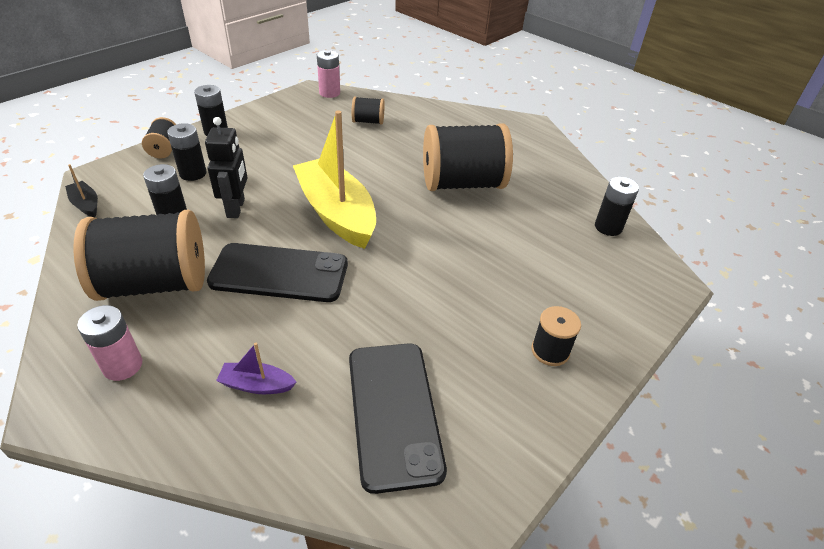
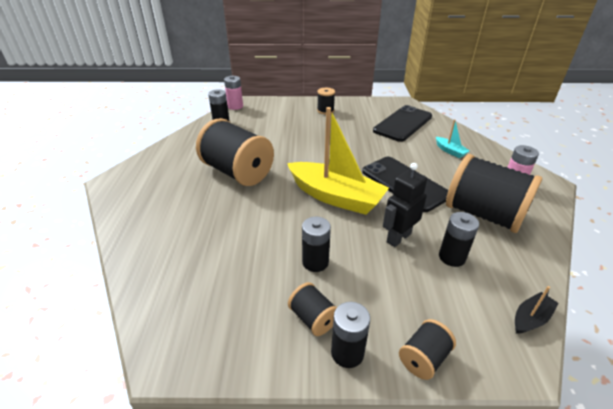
camera: 130 degrees left, 5 degrees down
black boat [65,164,98,217] -> black boat turned 135 degrees counterclockwise [515,286,558,333]
black battery [167,123,207,181] -> black battery moved to [302,216,331,272]
purple boat [216,343,296,394] -> turquoise boat [436,119,470,158]
yellow boat [293,110,376,249] -> yellow boat turned 75 degrees counterclockwise [287,107,389,215]
pink battery [317,50,340,98] -> pink battery moved to [224,76,243,110]
black spool [352,96,385,125] -> black spool moved to [288,282,337,336]

